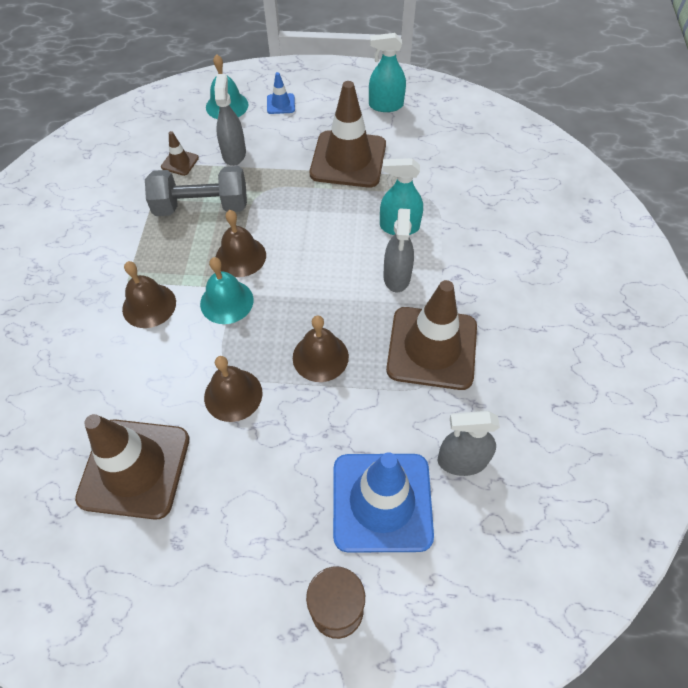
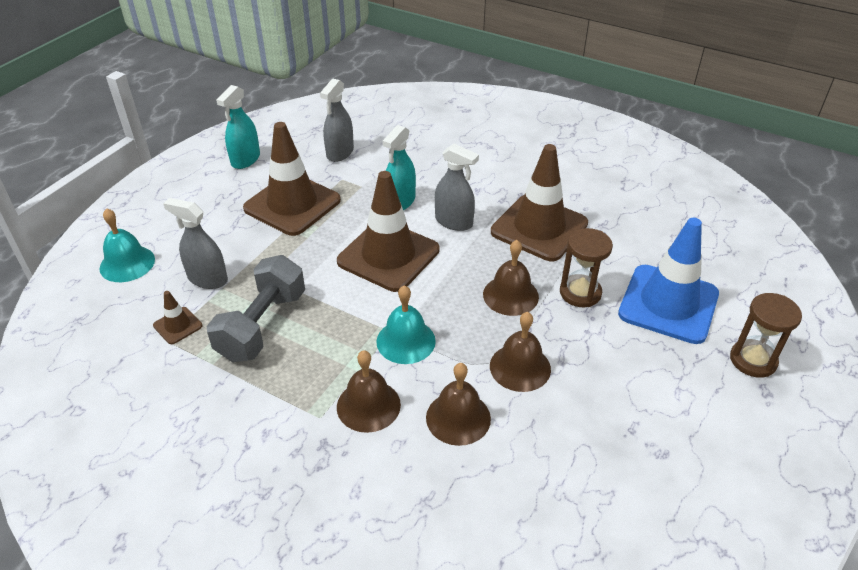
camera: 65 degrees left, 15 degrees down
brown traffic cone [75,414,190,520] -> brown traffic cone moved to [337,171,439,292]
brown bell [216,210,266,277] -> brown bell moved to [426,363,491,446]
blue traffic cone [267,72,295,114] -> none
grey spray bottle [438,411,500,476] -> grey spray bottle moved to [320,79,354,162]
none -> brown hourglass [560,228,613,307]

